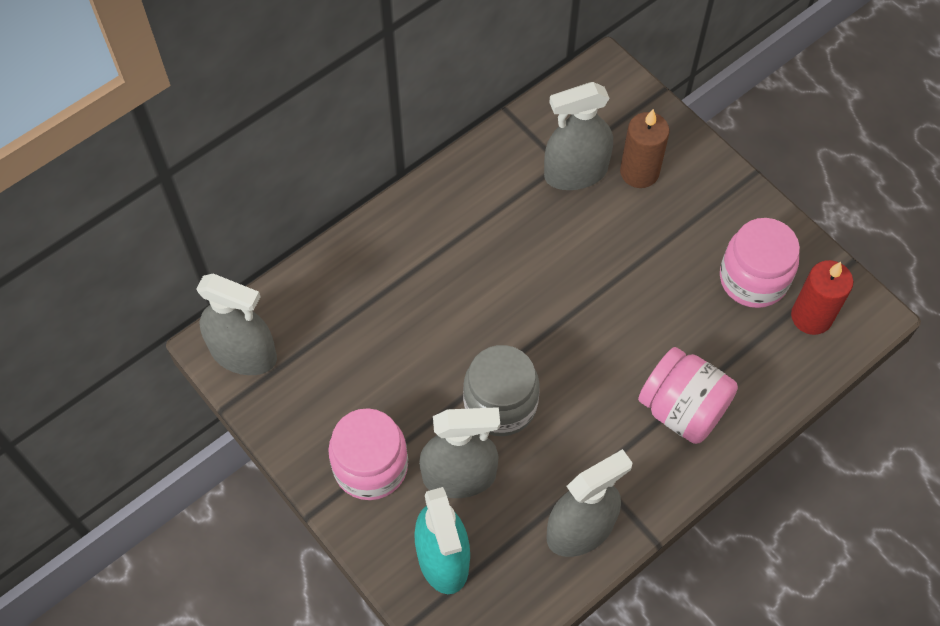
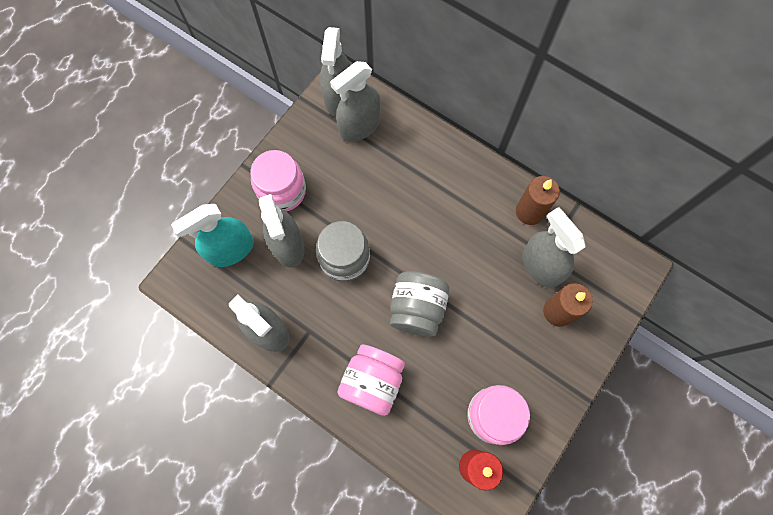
camera: 75 degrees right, 10 degrees up
none -> grey spray bottle [330,61,381,142]
none -> grey jar [390,271,449,336]
none -> brown candle [516,176,560,225]

